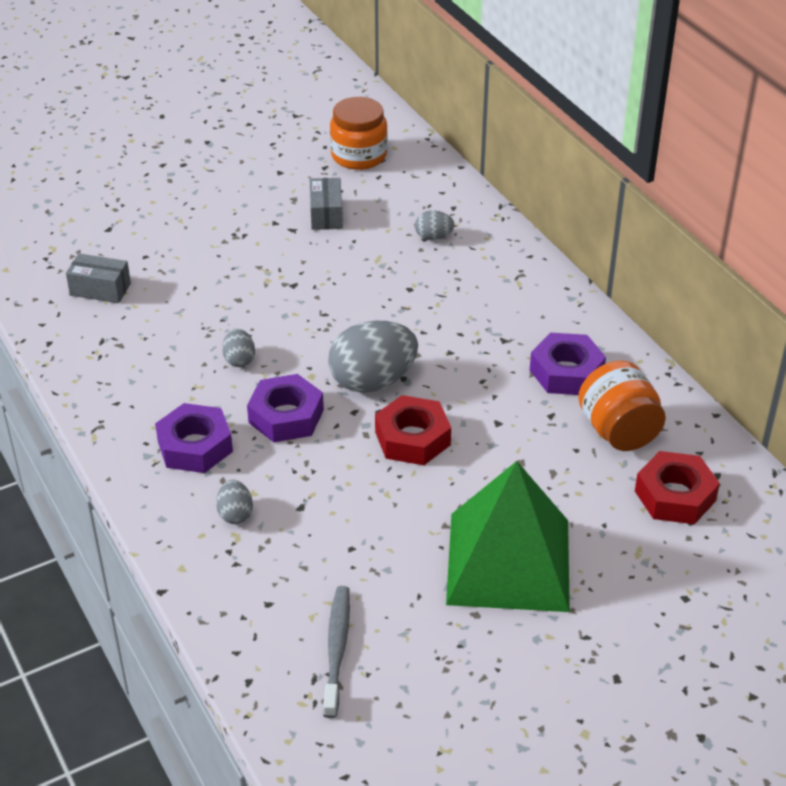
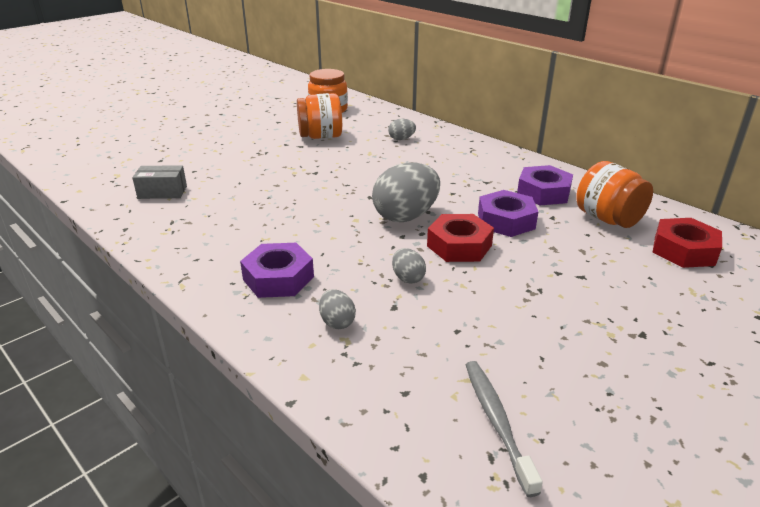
camera: 15 degrees left, 10 degrees down
grey egg [222,329,255,367] -> grey egg moved to [392,248,426,284]
purple nut [247,374,324,442] -> purple nut moved to [478,190,538,237]
grey box [310,178,343,230] -> orange jar [297,93,342,139]
green pyramid [446,461,570,612] -> none

